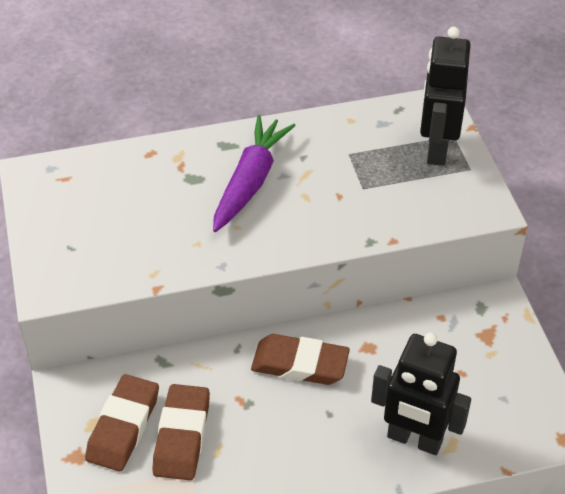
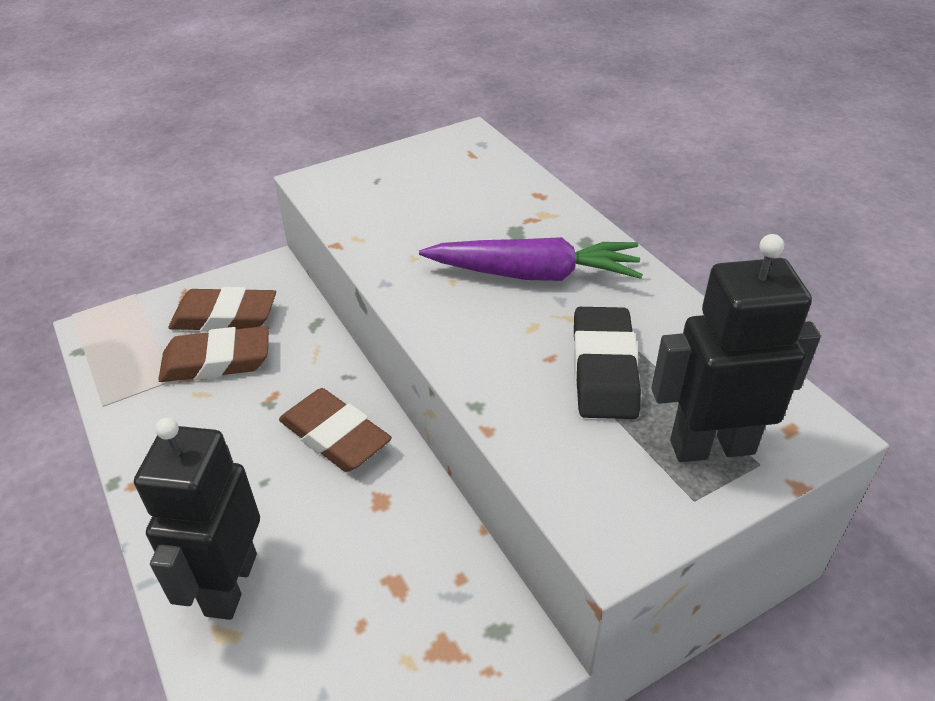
camera: 75 degrees right, 5 degrees down
brown eraser [251,334,350,385] -> brown eraser turned 45 degrees counterclockwise [279,388,392,472]
none -> black eraser [574,307,641,419]

